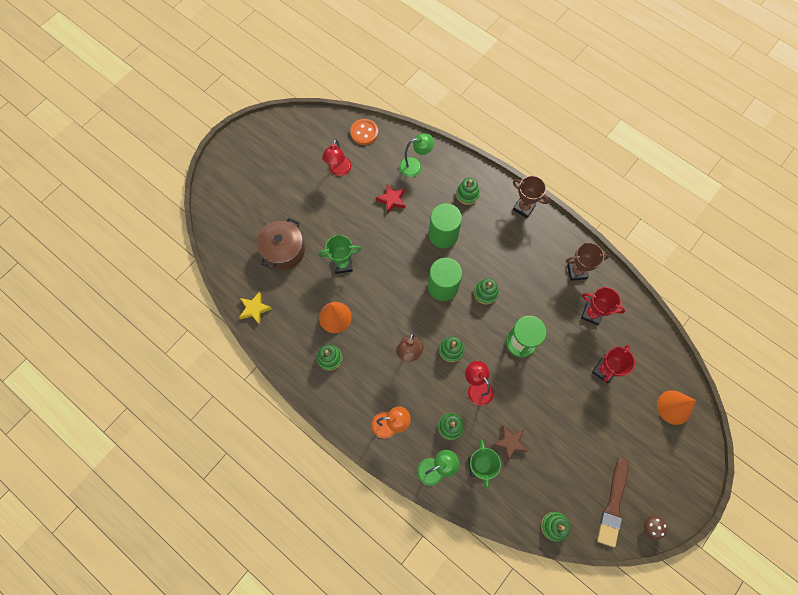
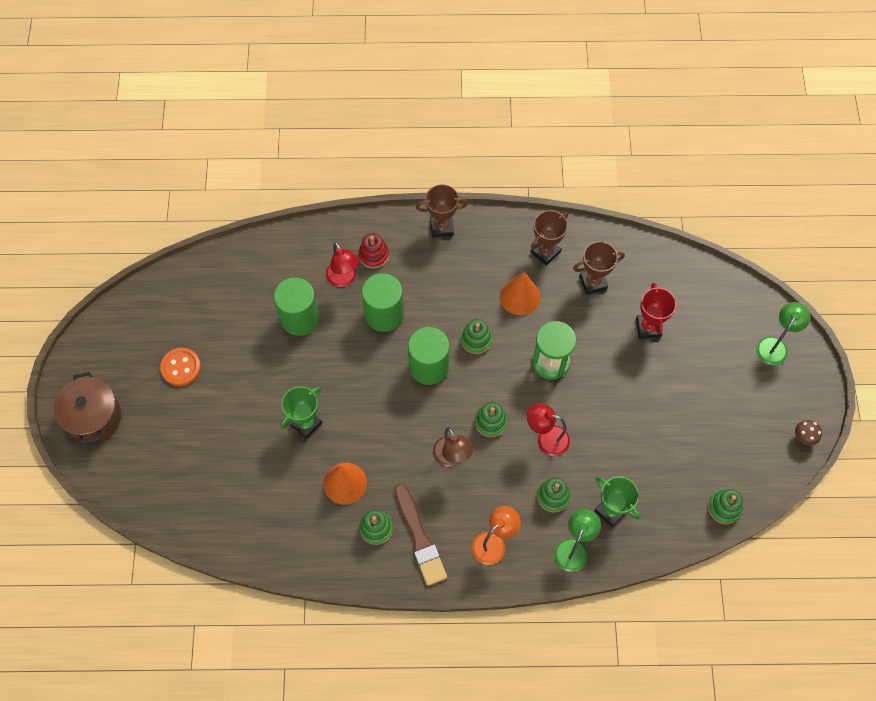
camera: 40 degrees left, 5 degrees down
yellow star [239,292,272,325] -> none
brown pot [257,218,305,270] -> brown pot moved to [54,372,121,444]
red lamp [322,139,351,176] -> red lamp moved to [326,242,359,287]
orange button [350,119,378,145] -> orange button moved to [160,348,201,386]
red star [376,184,405,214] -> green cylinder [274,277,320,336]
green lamp [399,133,434,177] -> green lamp moved to [756,302,811,365]
green stacking toy [456,177,480,205] -> red stacking toy [358,233,389,269]
brown star [493,425,528,461] -> none
red trophy [581,287,625,325] -> brown trophy [573,241,625,295]
brown brush [597,458,629,547] -> brown brush moved to [394,483,447,586]
orange cone [657,390,696,425] -> orange cone moved to [500,272,540,315]

